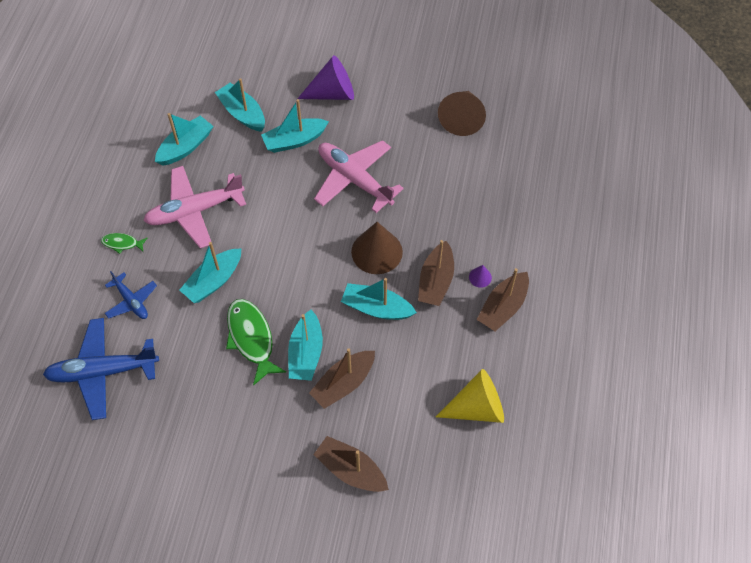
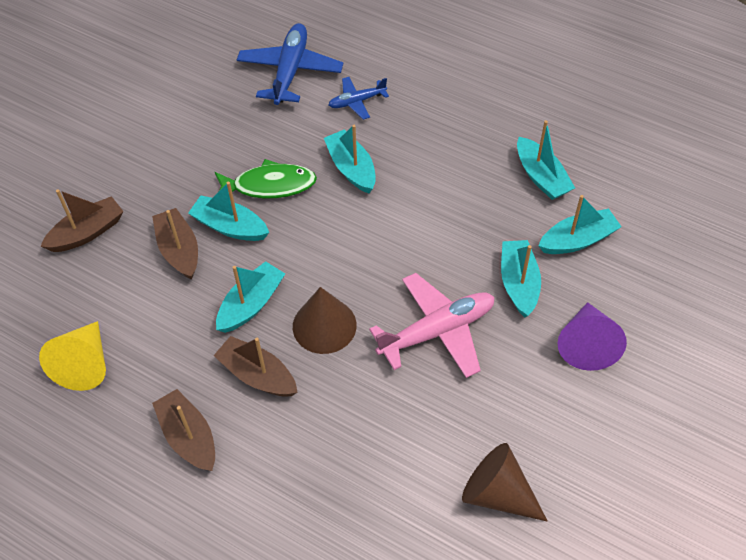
camera: 110 degrees right, 5 degrees down
green fish [101,233,147,254] -> none
pink plane [143,166,246,249] -> none
purple cone [469,265,492,288] -> none

